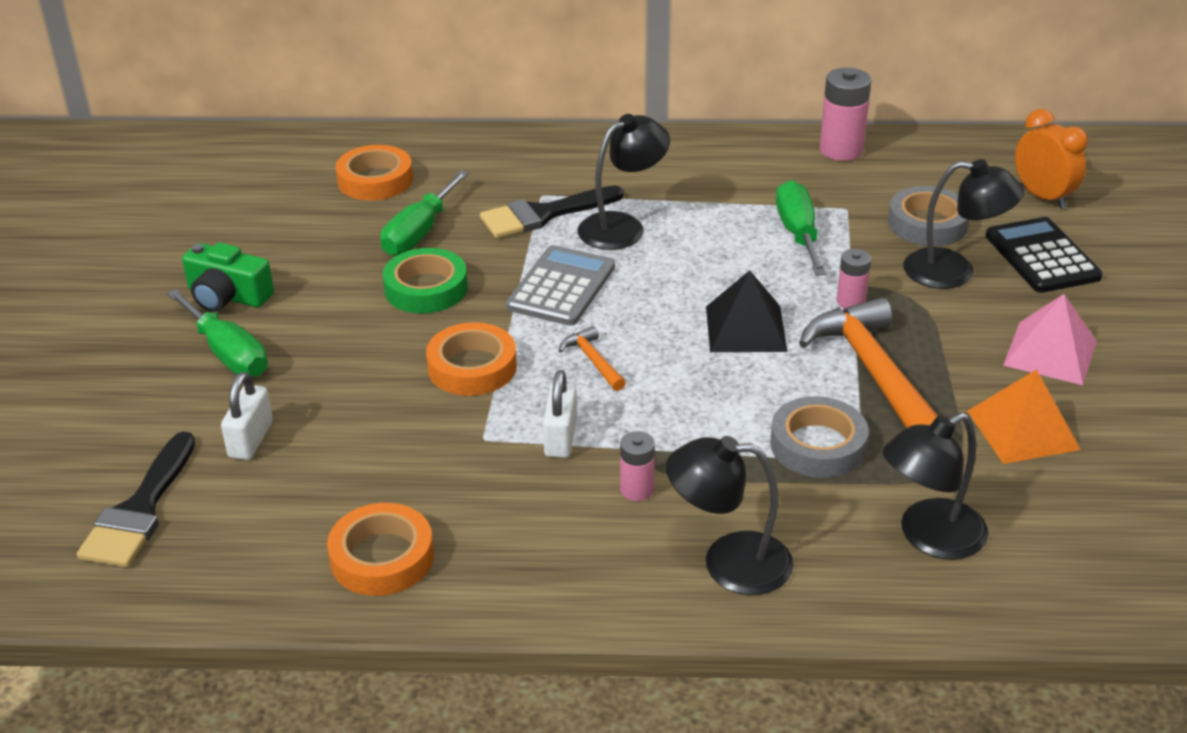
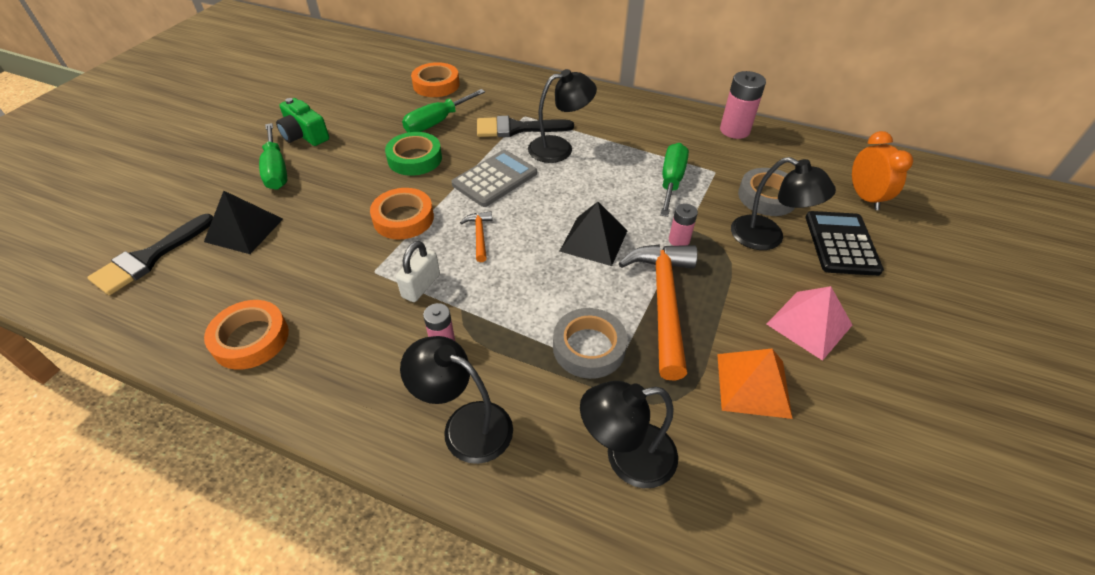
camera: 20 degrees right, 10 degrees up
white padlock [221,372,273,460] -> black pyramid [204,191,283,254]

